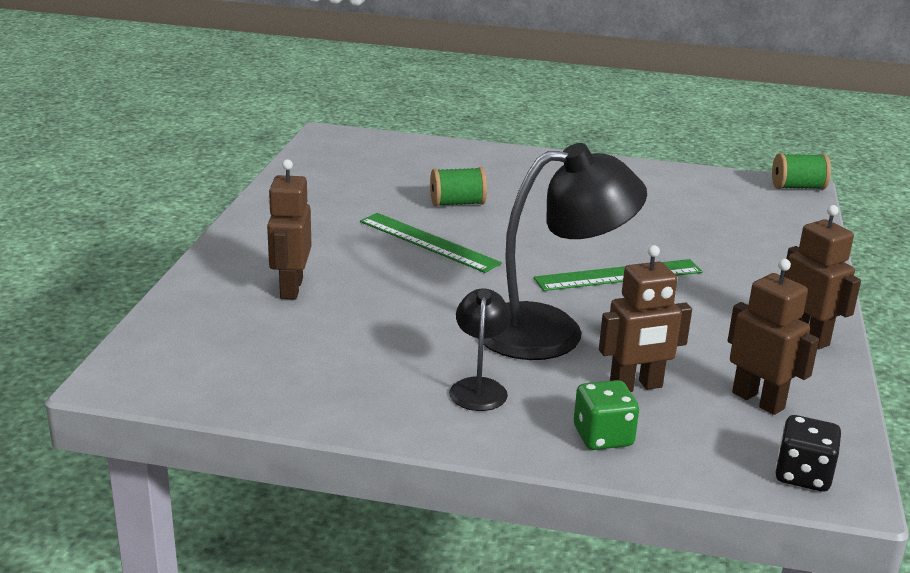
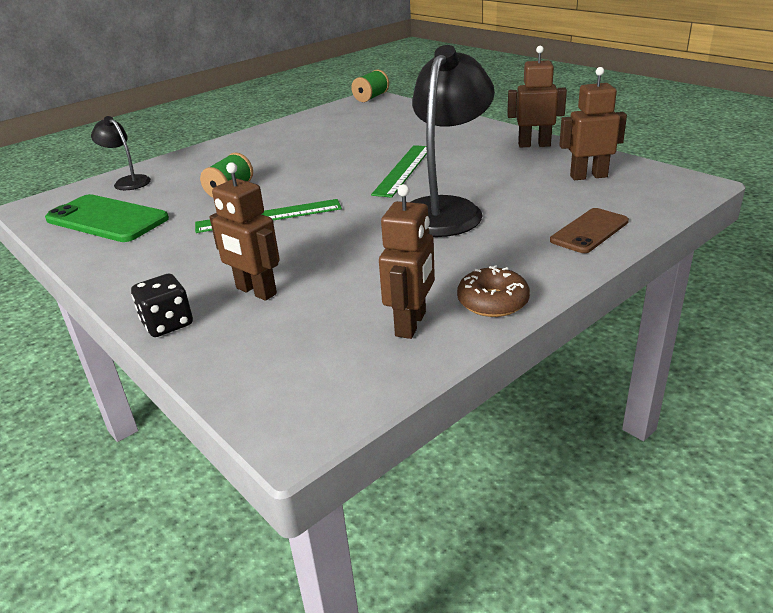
camera: 50 degrees left, 5 degrees up
black lamp [449,288,511,411] -> black lamp moved to [91,116,151,190]
green dice [574,380,639,450] -> brown phone [550,208,629,253]
brown robot [599,245,692,392] -> brown robot moved to [379,184,435,339]
black dice [775,415,841,492] -> black dice moved to [131,274,193,337]
none -> green phone [45,194,169,242]
none -> brown donut [457,265,530,317]

